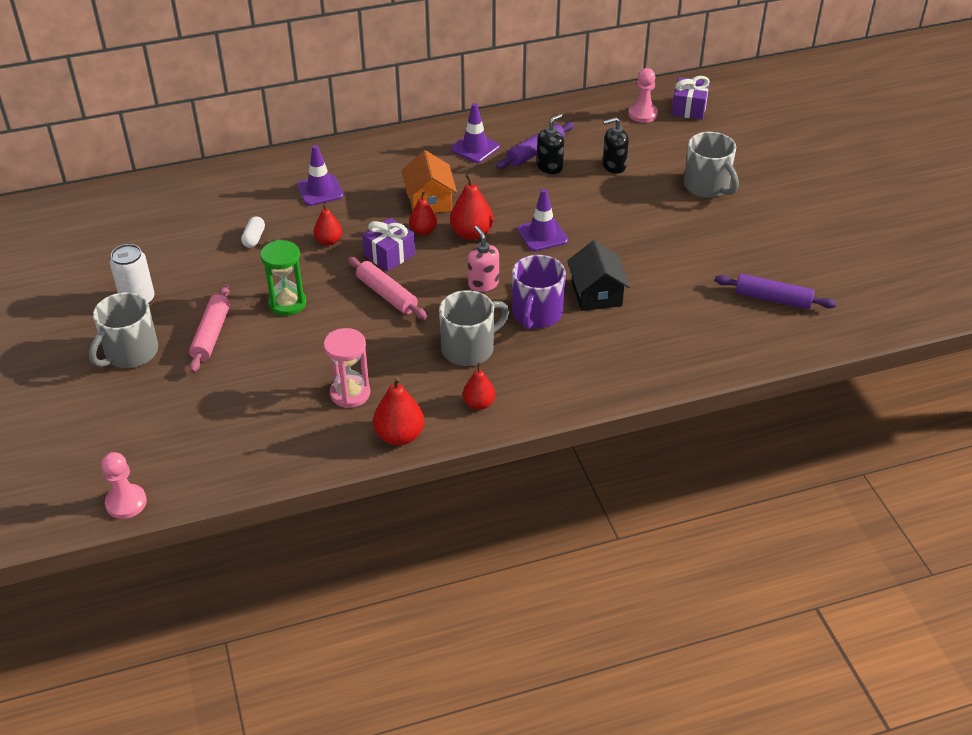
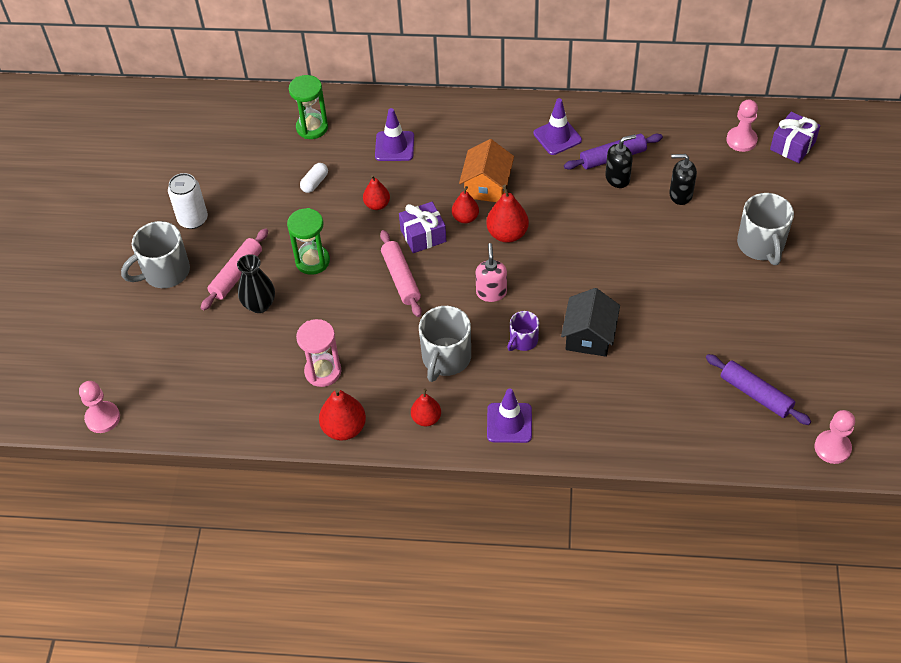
camera: 25 degrees right, 10 degrees up
grey mug [439,290,509,366] -> grey mug turned 120 degrees clockwise [419,306,471,382]
purple mug [512,255,566,330] -> purple mug [507,311,539,351], size x0.58
purple traffic cone [517,189,568,252] -> purple traffic cone moved to [487,388,532,443]
none -> black vase [237,254,275,313]
none -> green hourglass [289,75,328,139]
none -> pink pawn [814,410,855,464]

